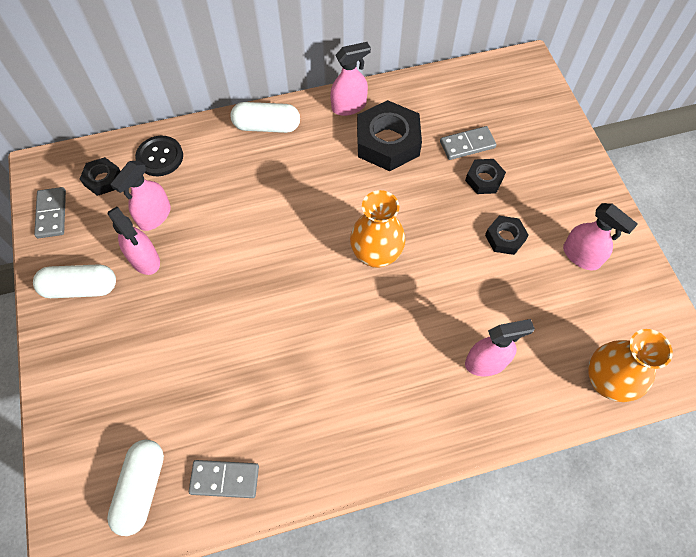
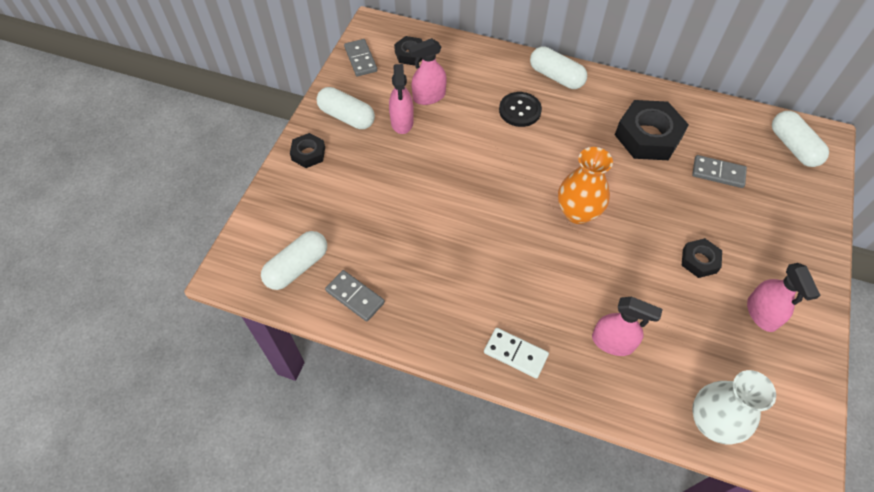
camera: 35 degrees right, 5 degrees down
grey domino [34,187,66,238] -> grey domino turned 45 degrees counterclockwise [344,39,377,76]
black button [135,136,183,176] -> black button moved to [499,92,542,127]
pink spray bottle [330,42,371,116] -> none
black nut [465,159,506,194] -> black nut moved to [290,133,325,168]
orange vase [588,329,673,402] -> white vase [692,370,776,445]
none -> white domino [484,328,549,378]
none -> white capsule [772,111,829,167]

